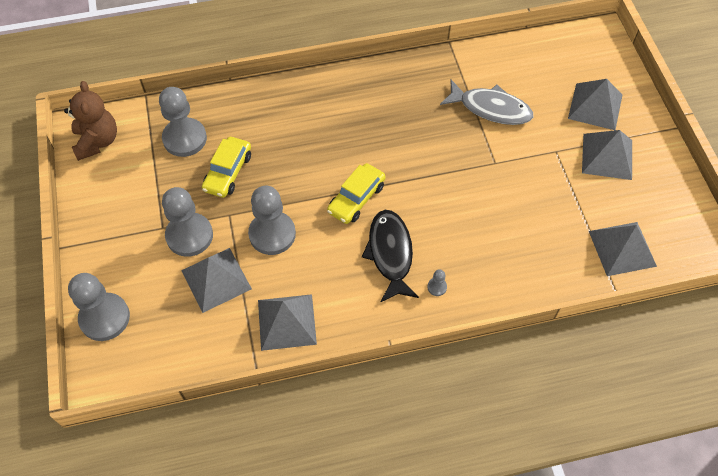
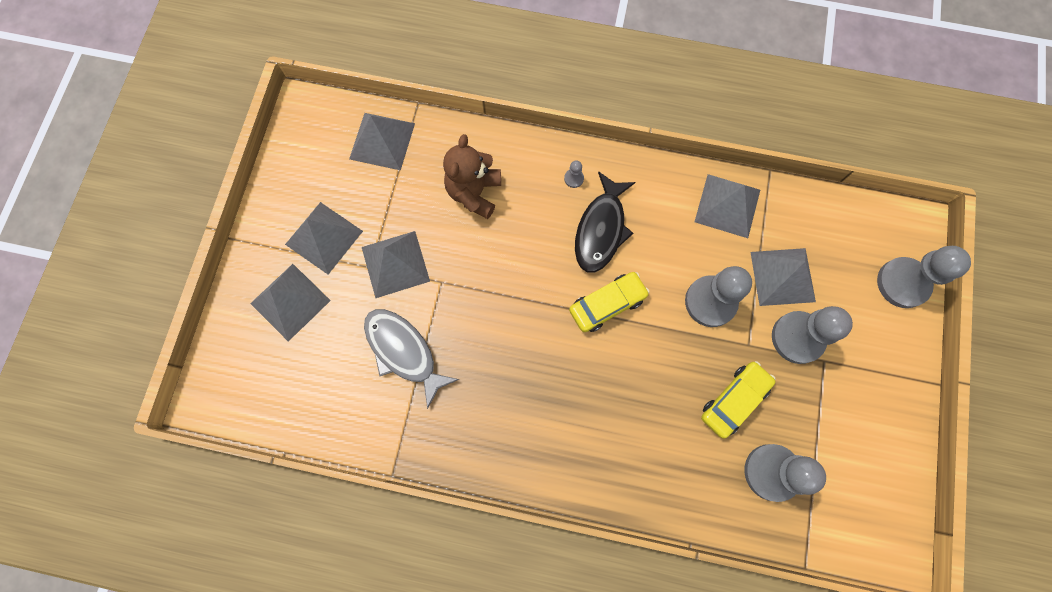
camera: 155 degrees left, 15 degrees up
brown teddy bear [64,81,117,161] -> brown teddy bear moved to [443,134,501,219]
none -> grey pyramid [362,231,430,298]

